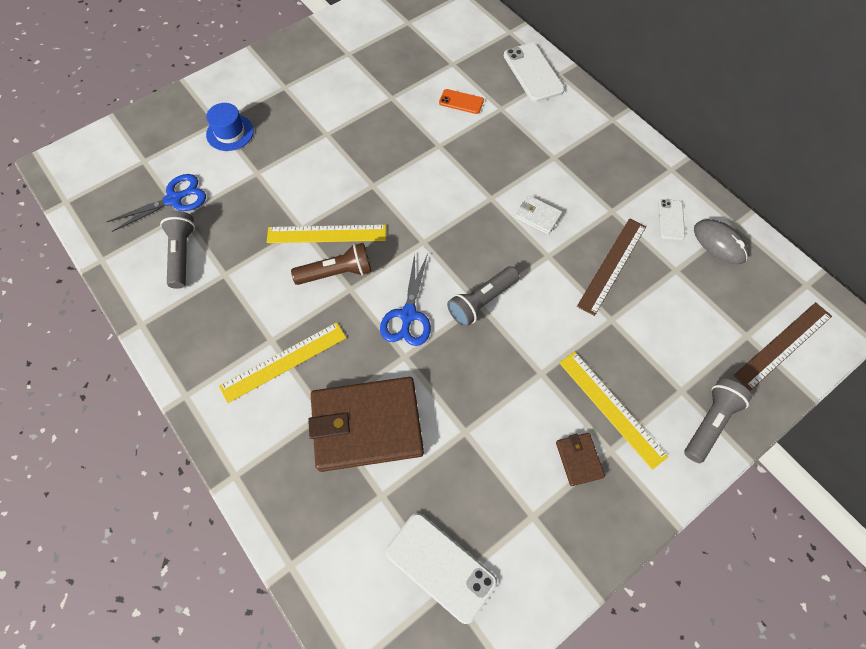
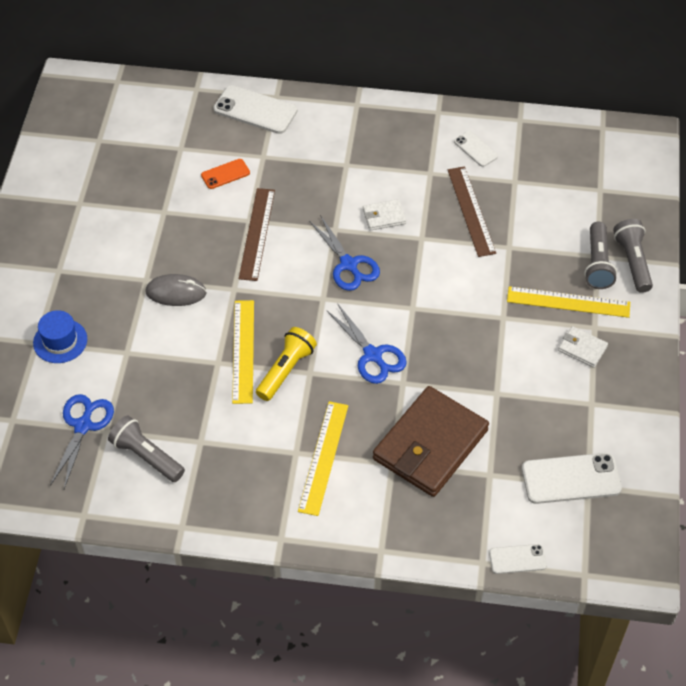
camera: 45 degrees left, 10 degrees down
yellow ruler [266,225,386,243] -> yellow ruler turned 45 degrees counterclockwise [232,300,254,404]
brown flashlight [291,243,371,285] -> yellow flashlight [256,327,317,401]
grey flashlight [447,266,519,327] -> grey flashlight moved to [584,222,617,289]
brown wallet [556,433,605,486] -> white wallet [558,326,608,368]
grey mouse [694,219,749,264] -> grey mouse moved to [145,274,207,306]
brown ruler [734,302,832,391] -> brown ruler moved to [239,188,275,281]
none -> blue scissors [309,215,380,291]
none -> white phone [489,544,547,574]

